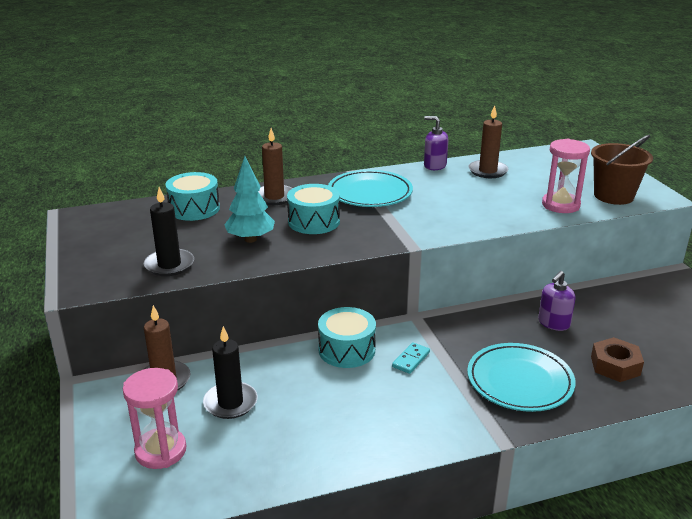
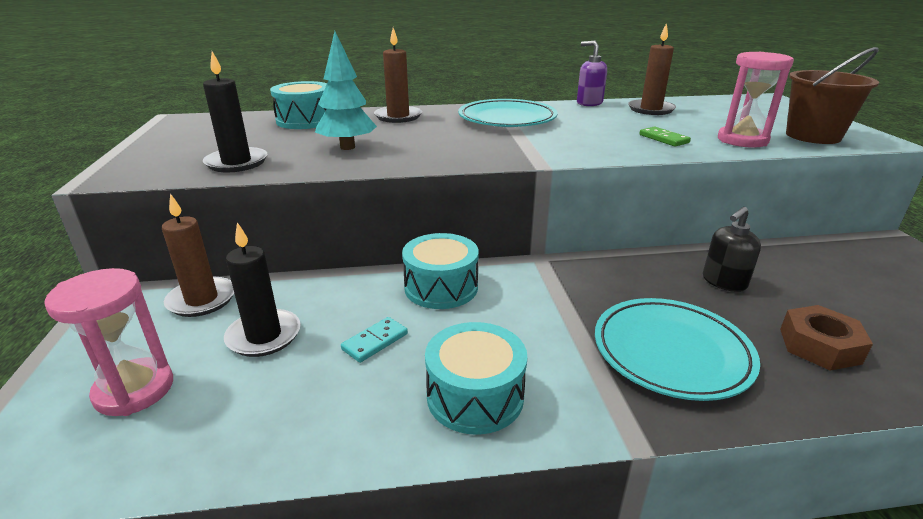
camera: 10 degrees right, 0 degrees up
turquoise drum [287,184,340,234] -> turquoise drum moved to [425,322,527,435]
turquoise domino [392,342,430,374] -> turquoise domino moved to [341,317,408,363]
purple soap dispenser [538,271,575,331] -> black soap dispenser [703,207,761,292]
none -> green domino [639,127,691,147]

